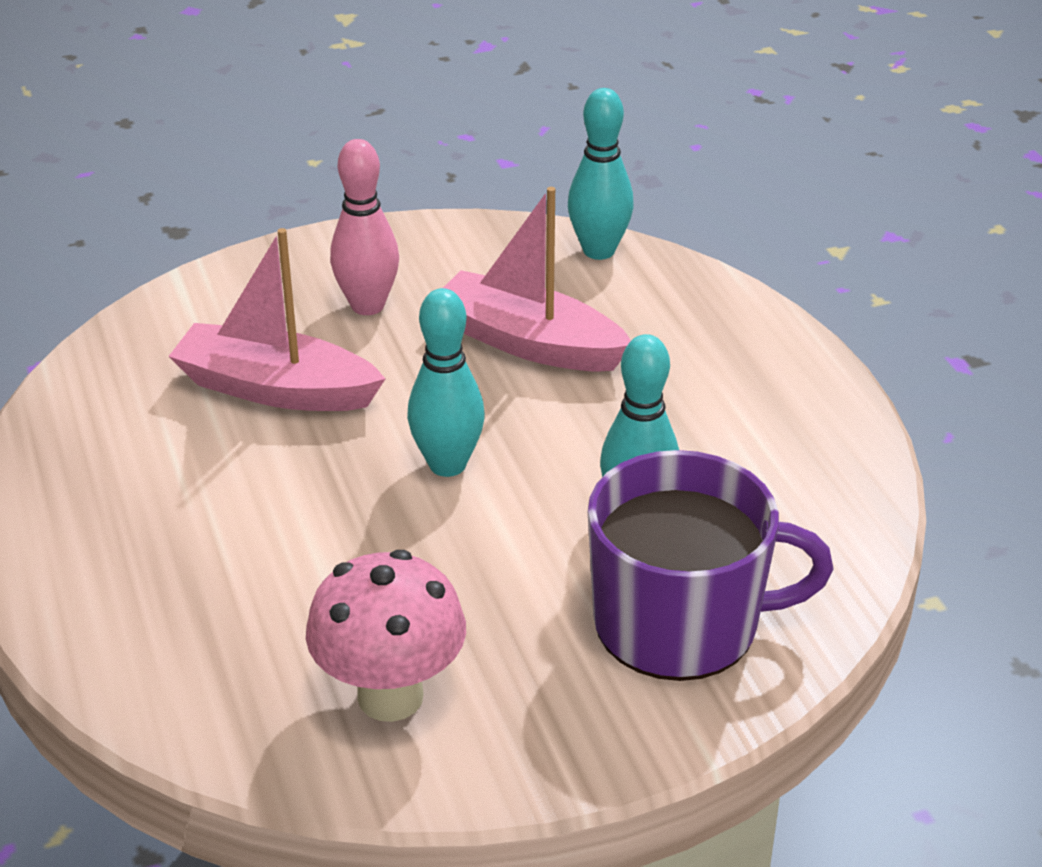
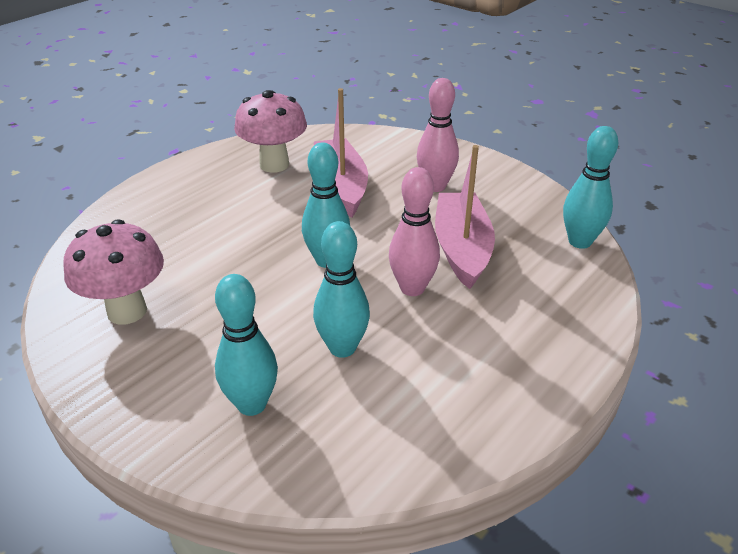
camera: 60 degrees right, 0 degrees up
purple mug [588,450,833,681] -> turquoise bowling pin [215,274,278,416]
none -> pink mushroom [234,90,307,173]
none -> pink bowling pin [389,167,440,296]

